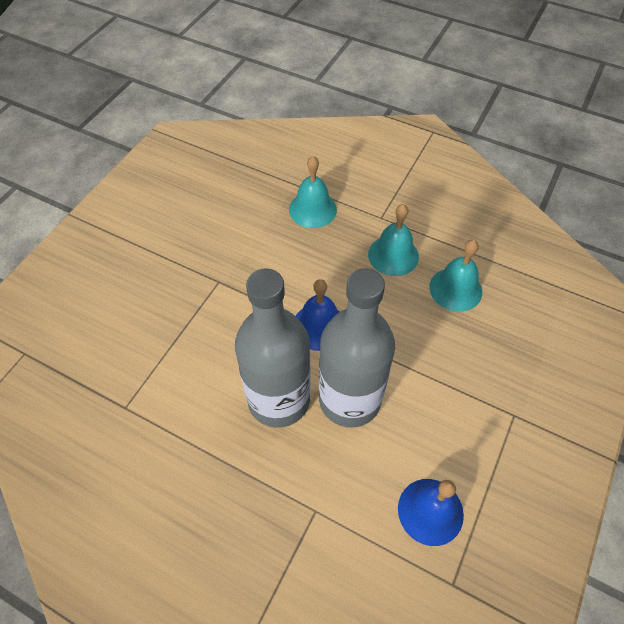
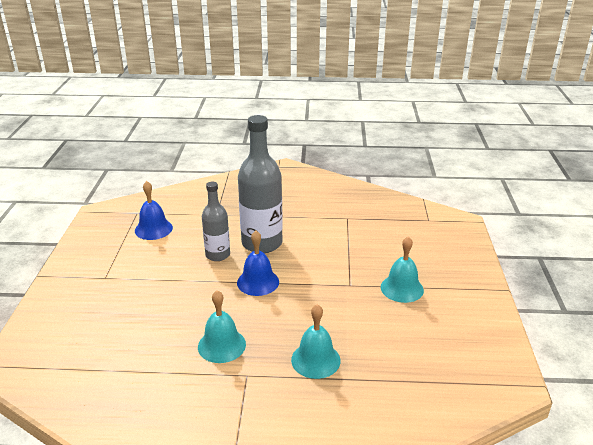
camera: 155 degrees right, 25 degrees down
grey bottle [319,268,395,428] -> grey bottle [202,182,230,261], size x0.59
turquoise bell [429,240,482,312] -> turquoise bell moved to [381,236,424,303]

